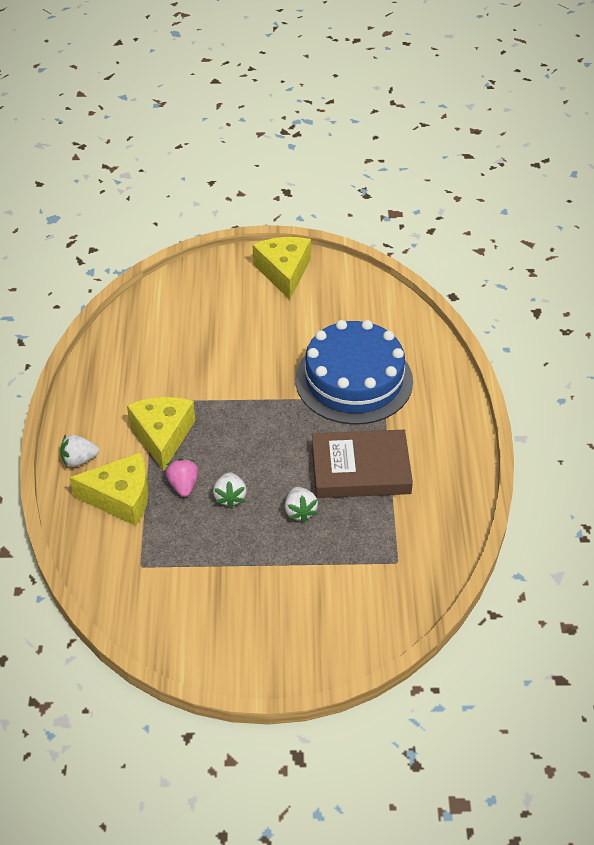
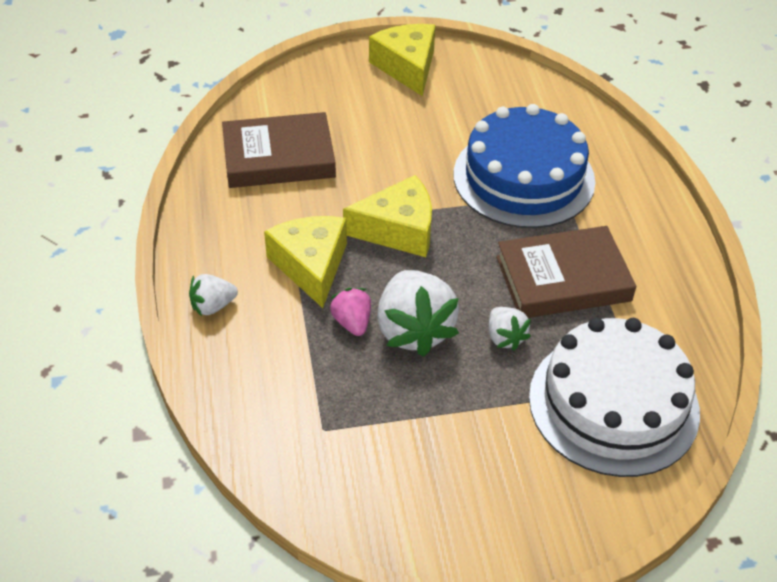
camera: 10 degrees left, 0 degrees up
yellow cheese [70,452,148,526] -> yellow cheese moved to [343,175,432,257]
white strawberry [213,472,246,509] -> white strawberry [377,270,459,357], size x1.93
none -> brown book [222,112,336,188]
none -> white cake [529,318,700,477]

